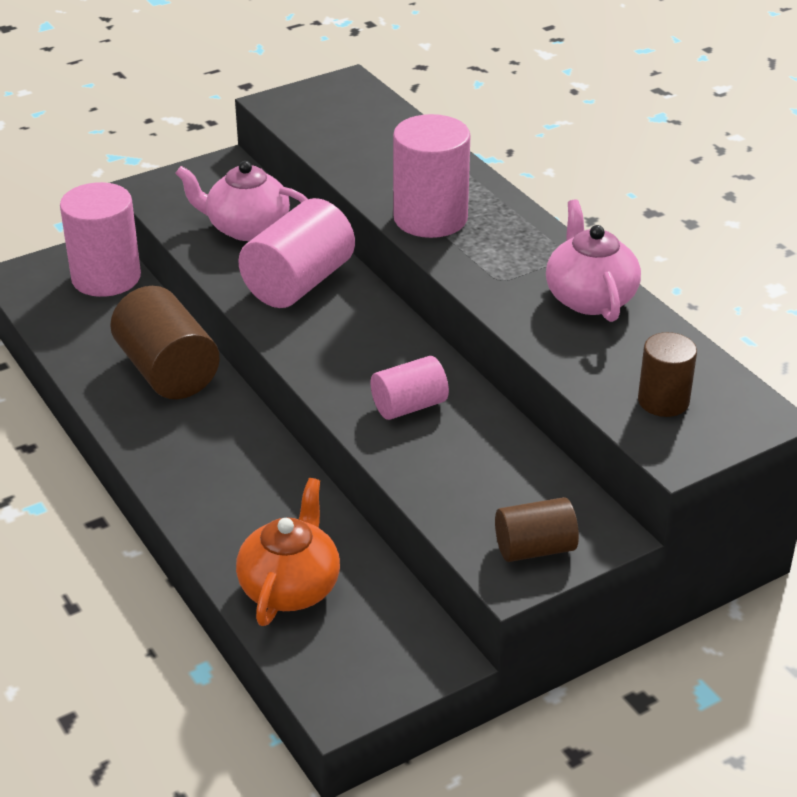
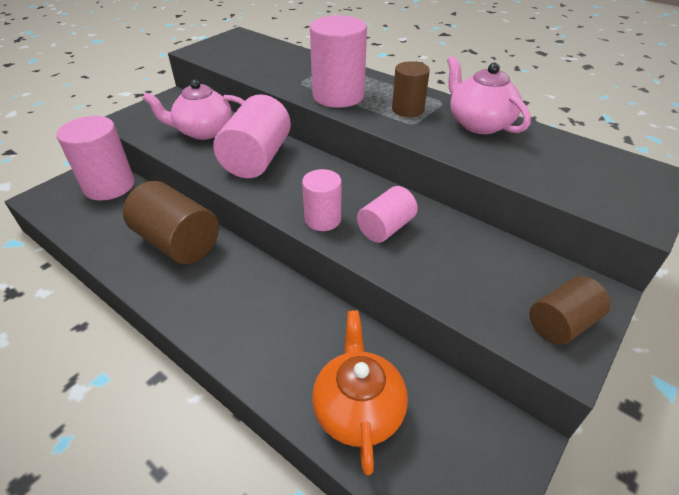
camera: 20 degrees left, 5 degrees up
brown cylinder [638,332,697,417] -> brown cylinder moved to [392,61,430,117]
none -> pink cylinder [302,169,341,231]

